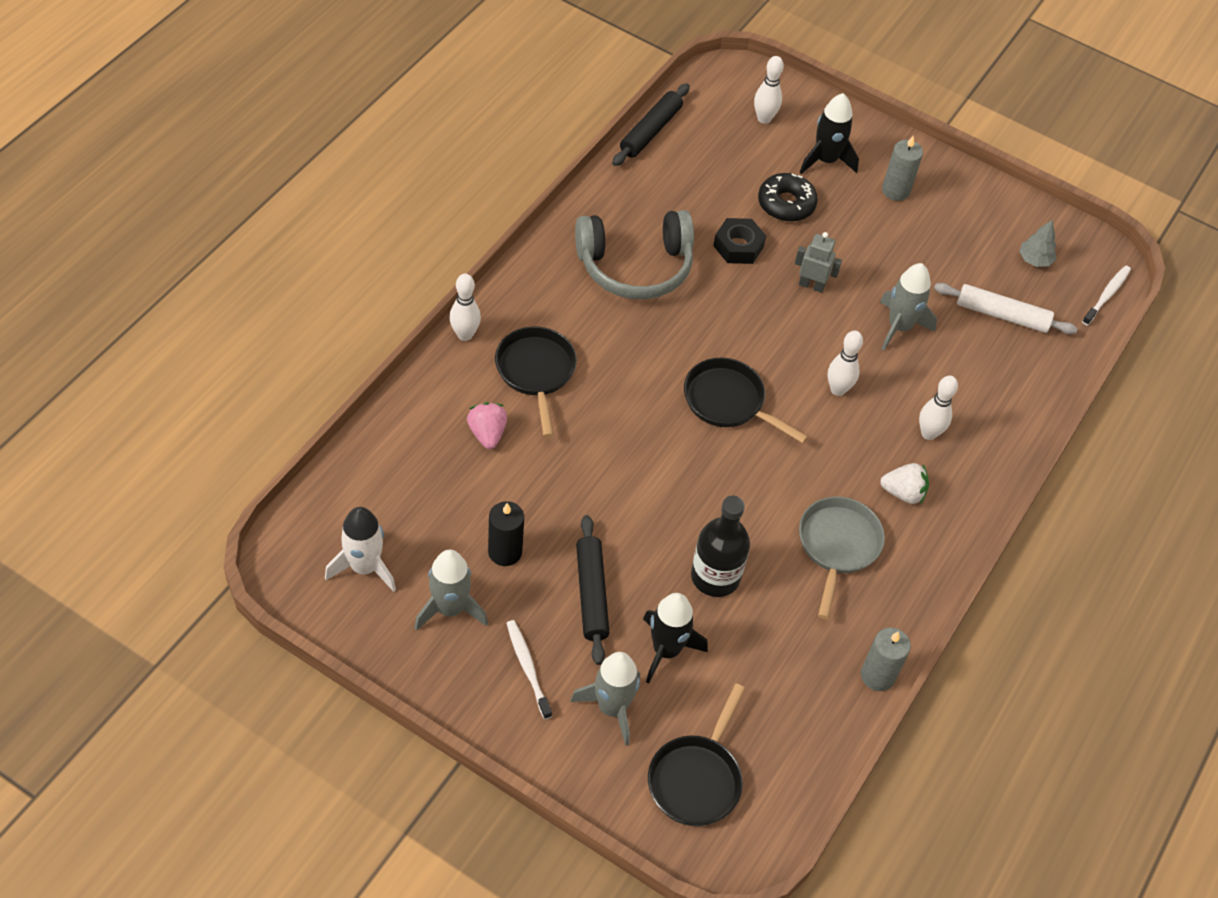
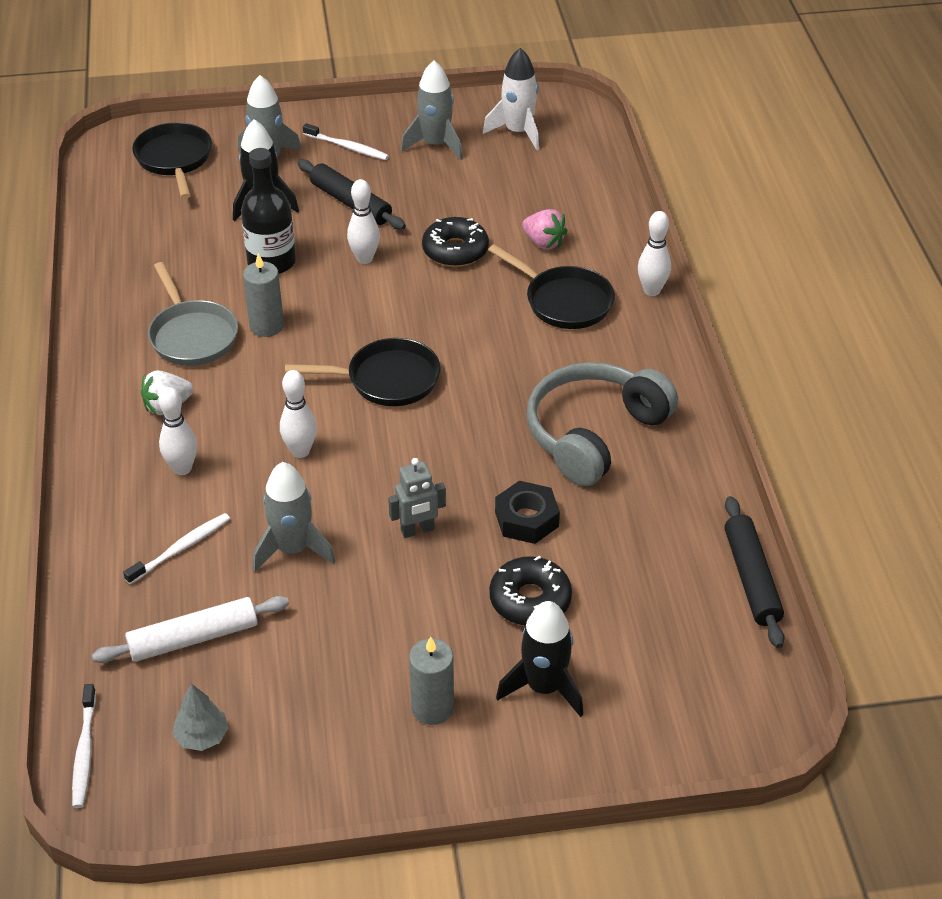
camera: 145 degrees right, 10 degrees down
black candle [488,501,524,566] -> none
white bowling pin [754,56,784,124] -> white bowling pin moved to [347,179,380,264]
grey candle [861,628,911,691] -> grey candle moved to [243,253,284,337]
none -> white toothbrush [123,513,230,584]
none -> black donut [422,217,489,267]

